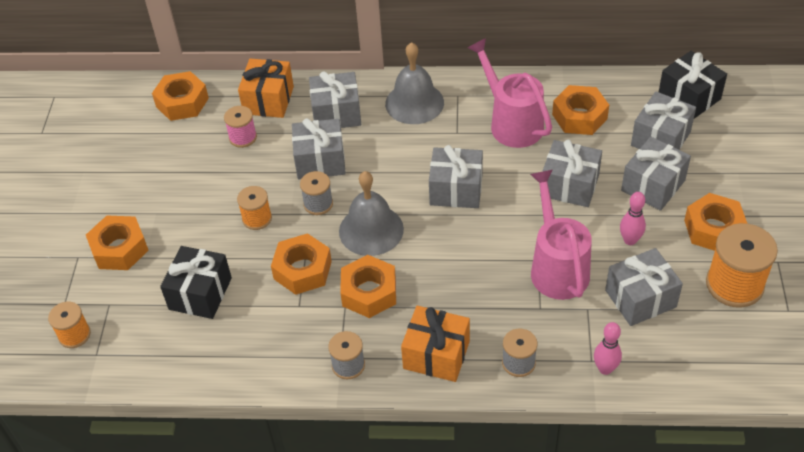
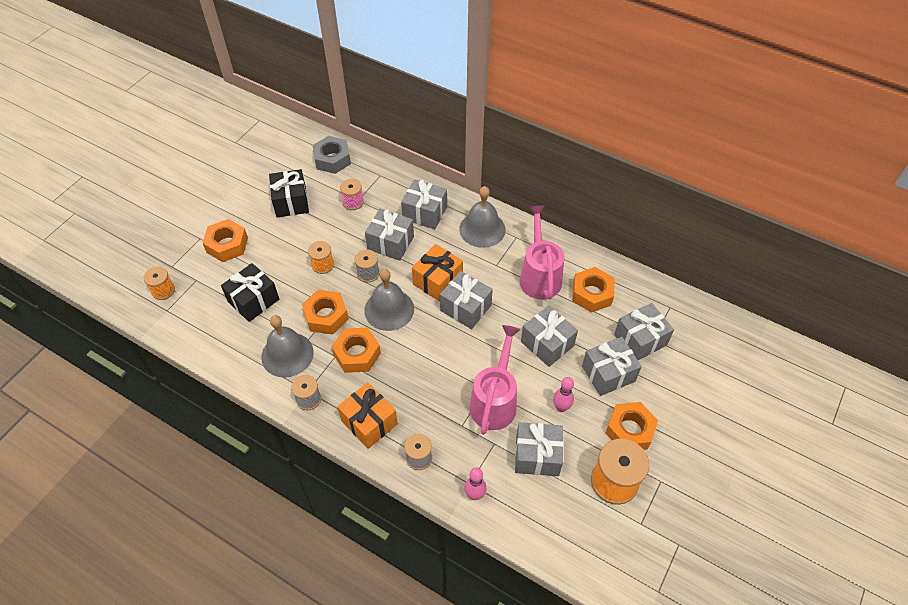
camera: 25 degrees right, 5 degrees up
orange nut [152,71,209,121] -> grey nut [313,136,351,174]
orange gift [238,59,294,118] -> orange gift moved to [412,244,463,302]
black gift [659,51,727,119] -> black gift moved to [269,169,309,217]
none -> grey bell [261,315,314,378]

